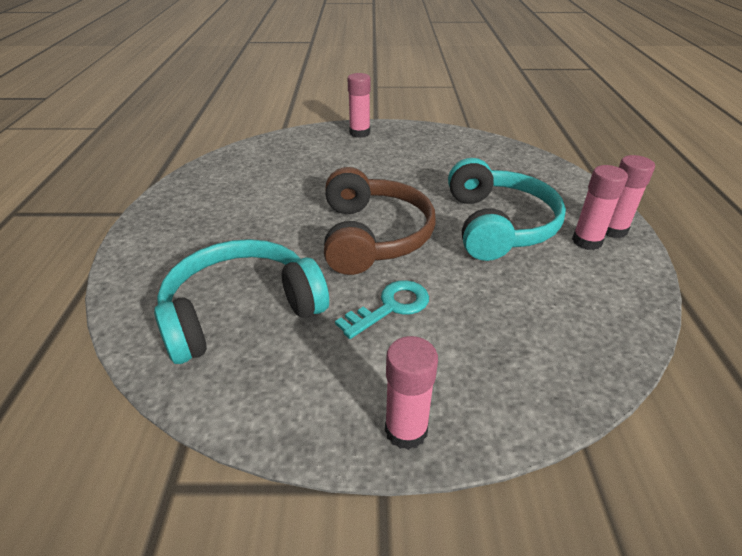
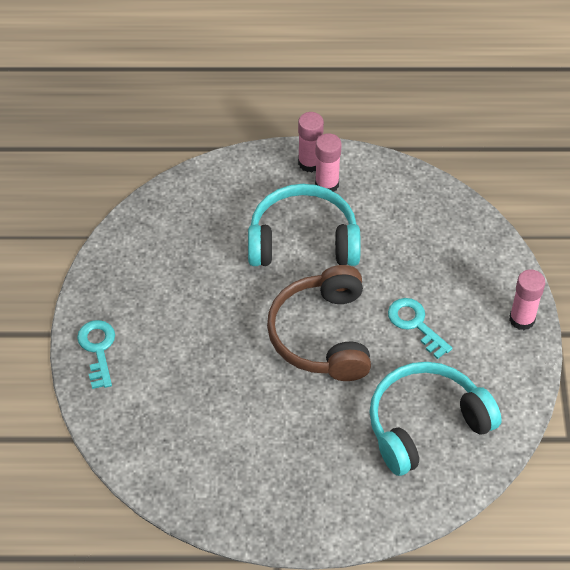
camera: 90 degrees left, 15 degrees up
turquoise headphones [154,239,329,364] -> turquoise headphones turned 90 degrees clockwise [369,362,502,476]
brown headphones [324,167,436,275] -> brown headphones turned 90 degrees counterclockwise [267,265,371,381]
pink glue stick [348,73,370,138] -> turquoise key [77,320,115,389]

